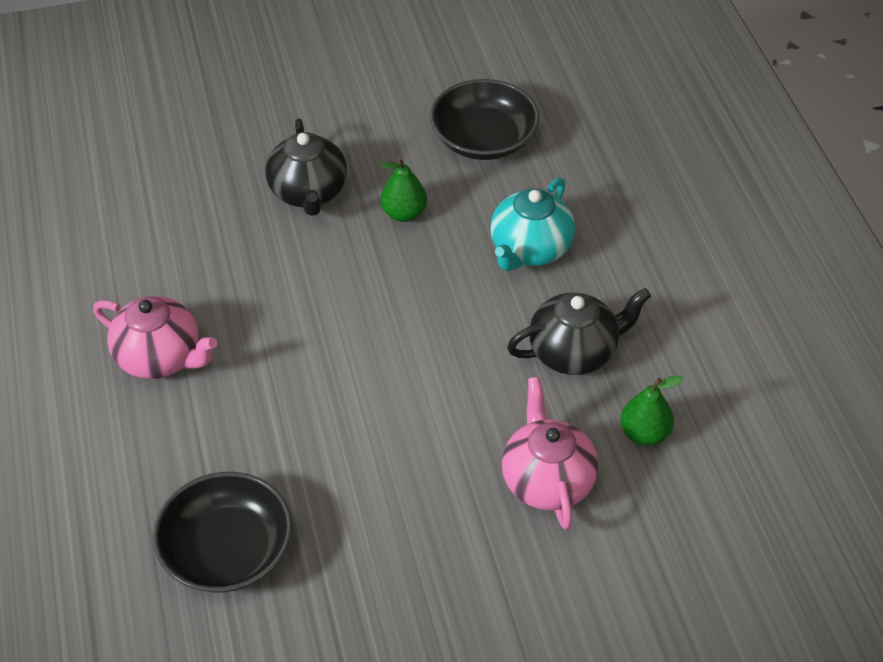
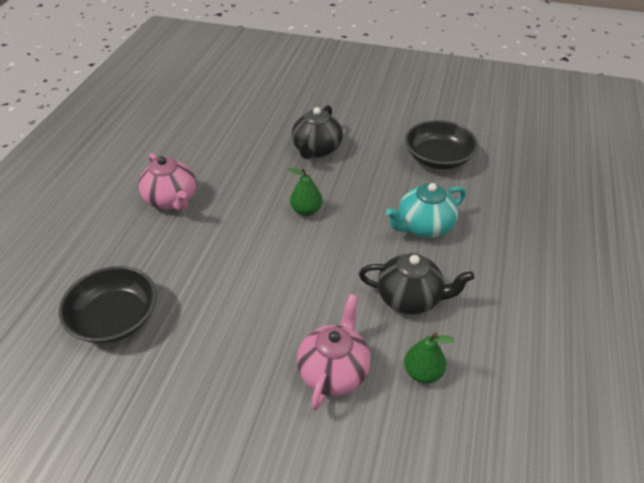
camera: 30 degrees right, 5 degrees down
green pear [380,157,427,222] -> green pear moved to [288,168,322,216]

